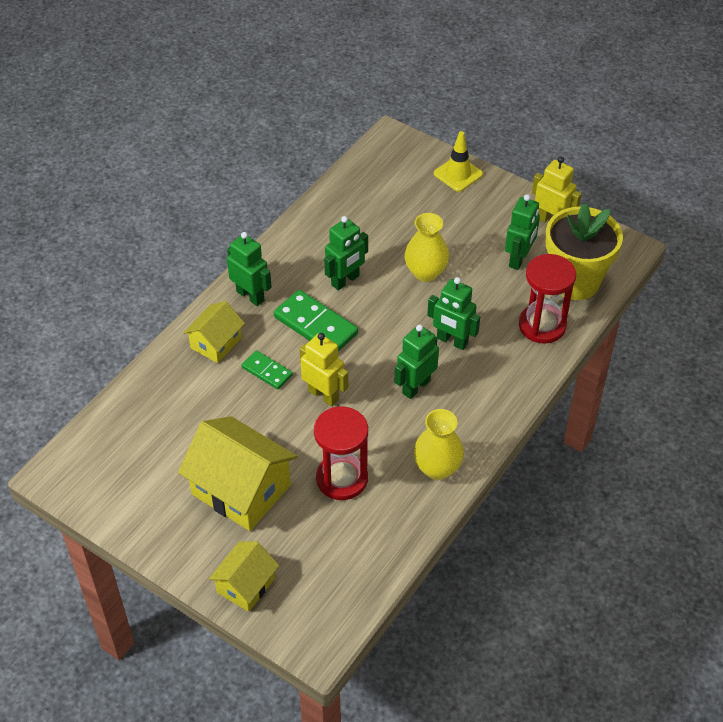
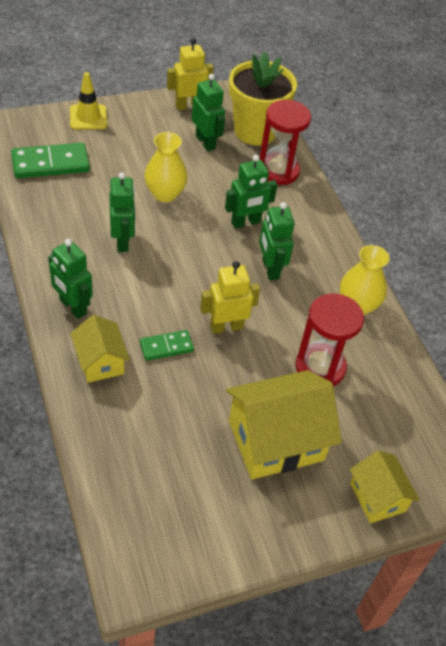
camera: 60 degrees left, 0 degrees up
green robot [227,232,272,306] -> green robot turned 120 degrees counterclockwise [48,239,93,319]
green domino [274,290,358,352] -> green domino moved to [11,143,90,178]

